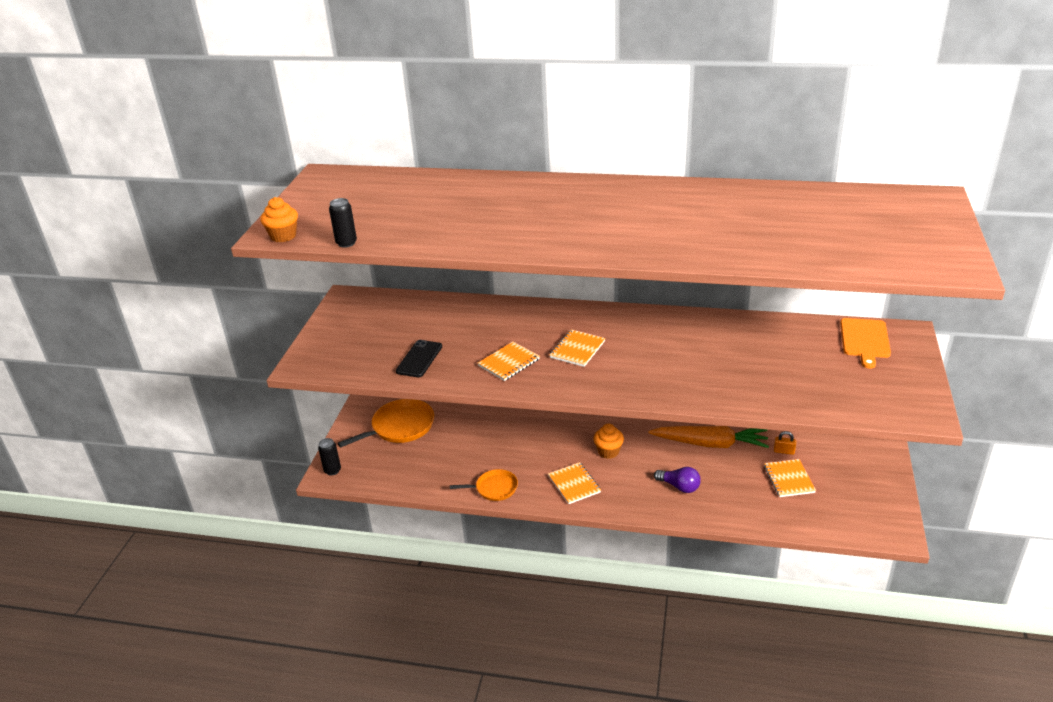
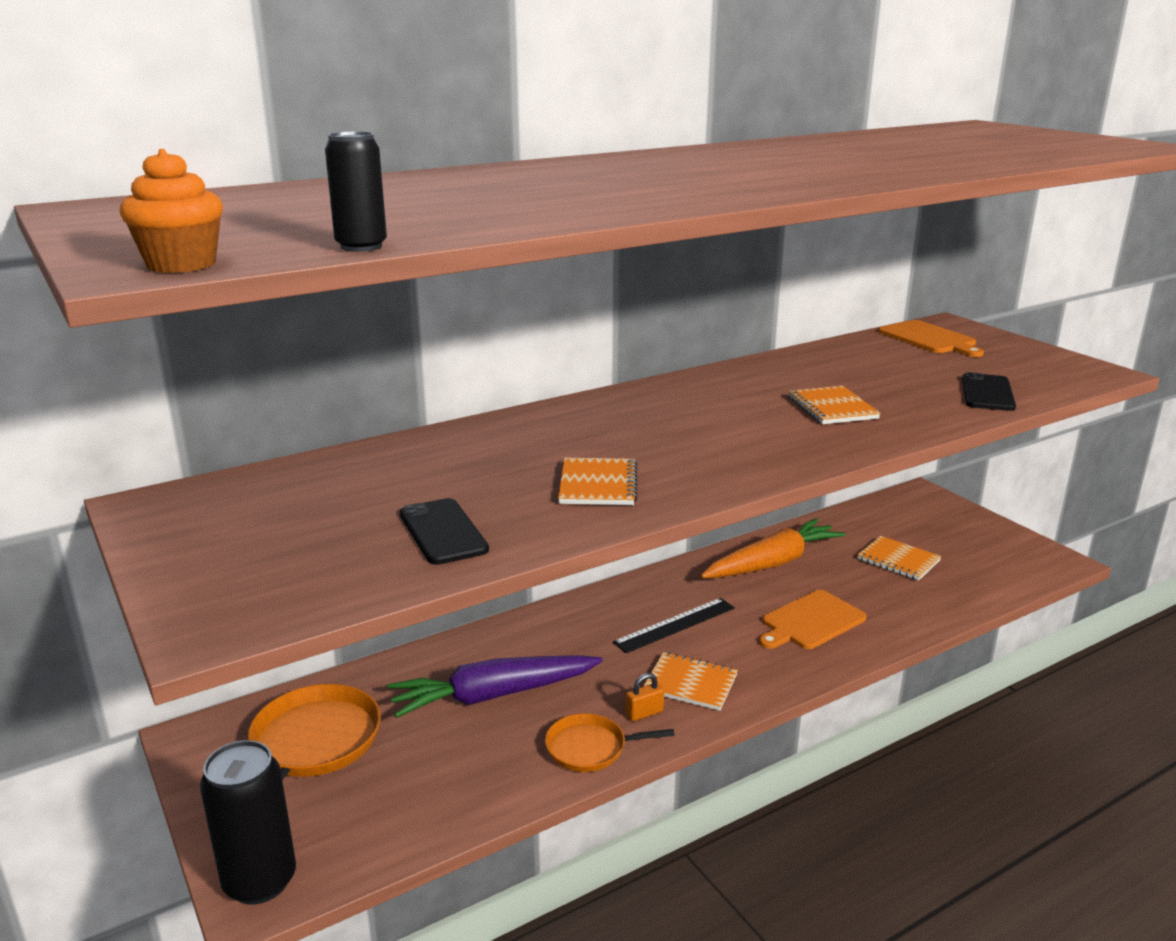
camera: 45 degrees left, 10 degrees down
black can [318,438,341,475] -> black can [200,740,296,904], size x1.81
orange pan [450,469,518,501] -> orange pan turned 135 degrees counterclockwise [545,713,674,772]
orange notebook [550,330,605,367] -> orange notebook moved to [788,386,881,424]
orange cupcake [594,424,624,459] -> black ruler [613,598,735,653]
purple light bulb [654,467,701,493] -> orange cutting board [759,590,867,649]
orange padlock [774,431,796,455] -> orange padlock moved to [626,673,664,721]
none -> purple carrot [387,655,603,718]
none -> black phone [962,372,1016,411]

